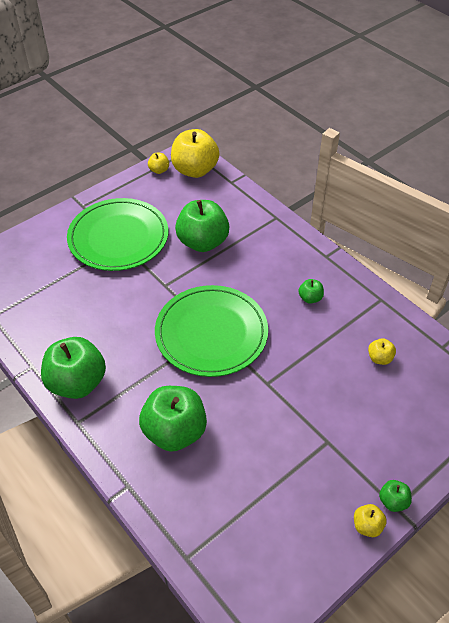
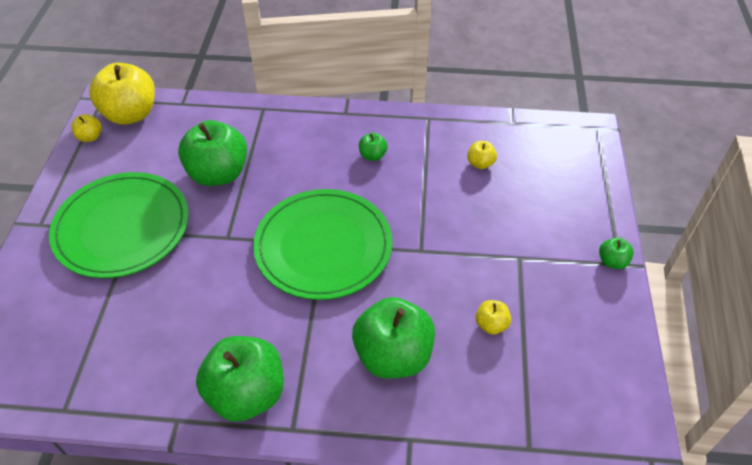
camera: 45 degrees left, 0 degrees up
yellow apple [354,504,387,537] -> yellow apple moved to [476,300,511,335]

